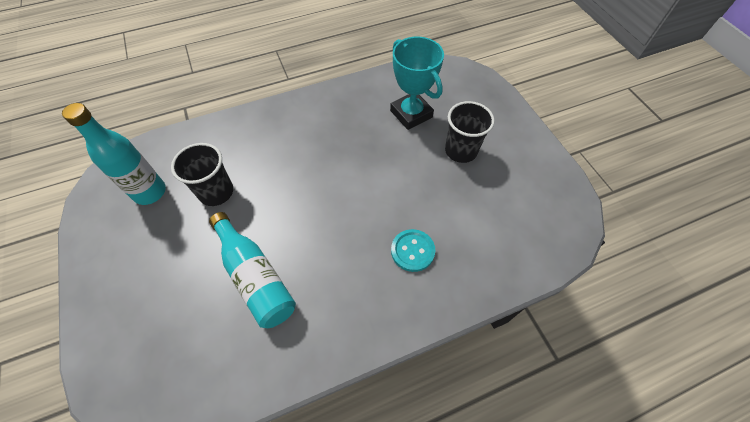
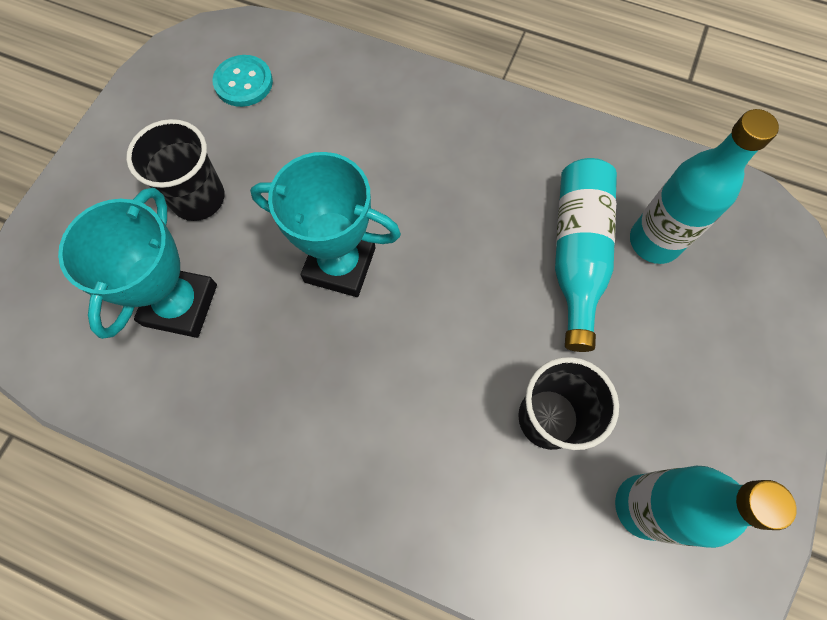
camera: 135 degrees left, 10 degrees up
turquoise button [391,229,435,272] -> turquoise button moved to [213,55,273,107]
none -> turquoise trophy [250,152,401,297]
none -> turquoise bottle [630,109,779,264]

